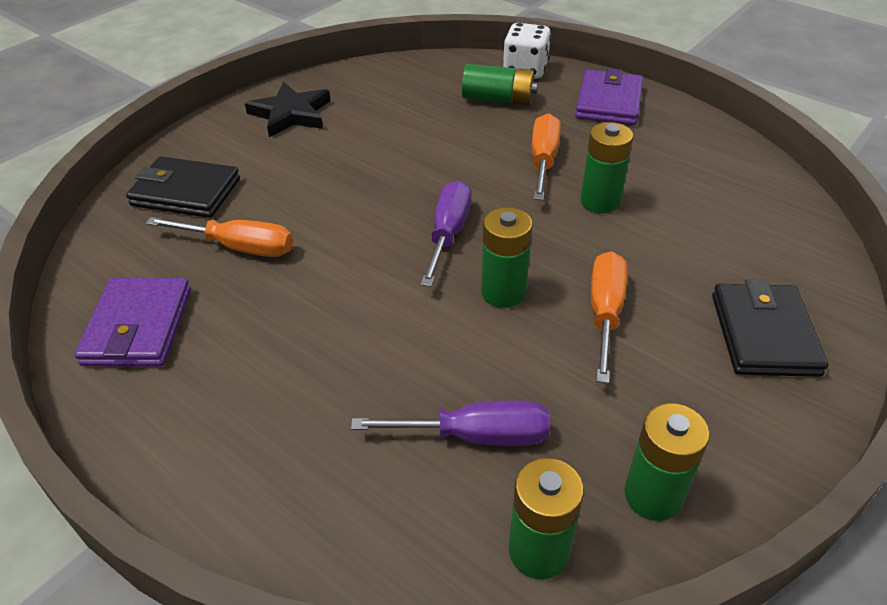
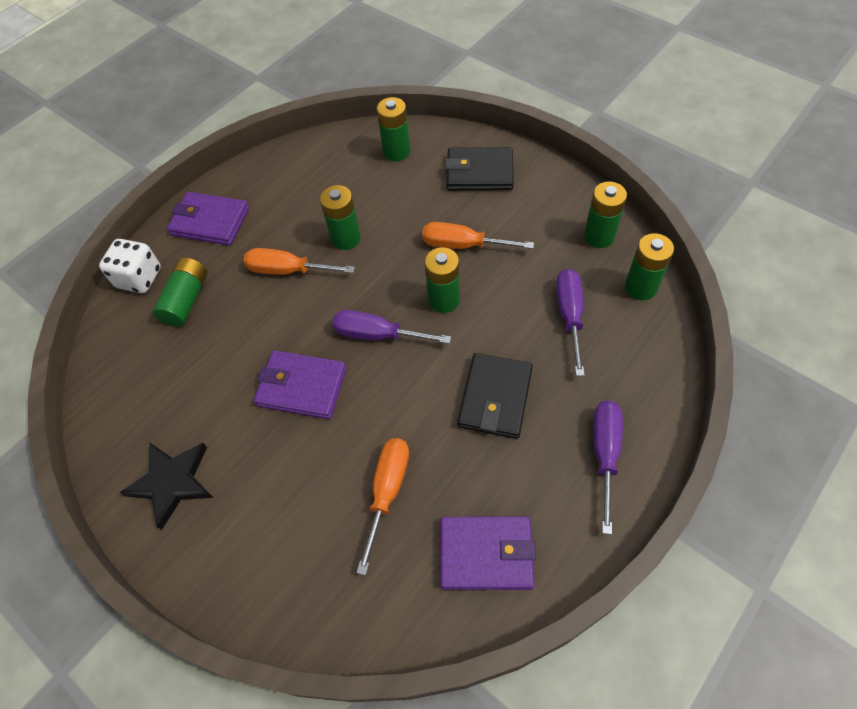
camera: 85 degrees left, 15 degrees up
black wallet [126,156,240,218] -> black wallet moved to [457,353,533,439]
none -> purple wallet [254,350,347,419]
none -> green battery [376,97,410,161]
none -> purple screwdriver [593,401,623,535]

